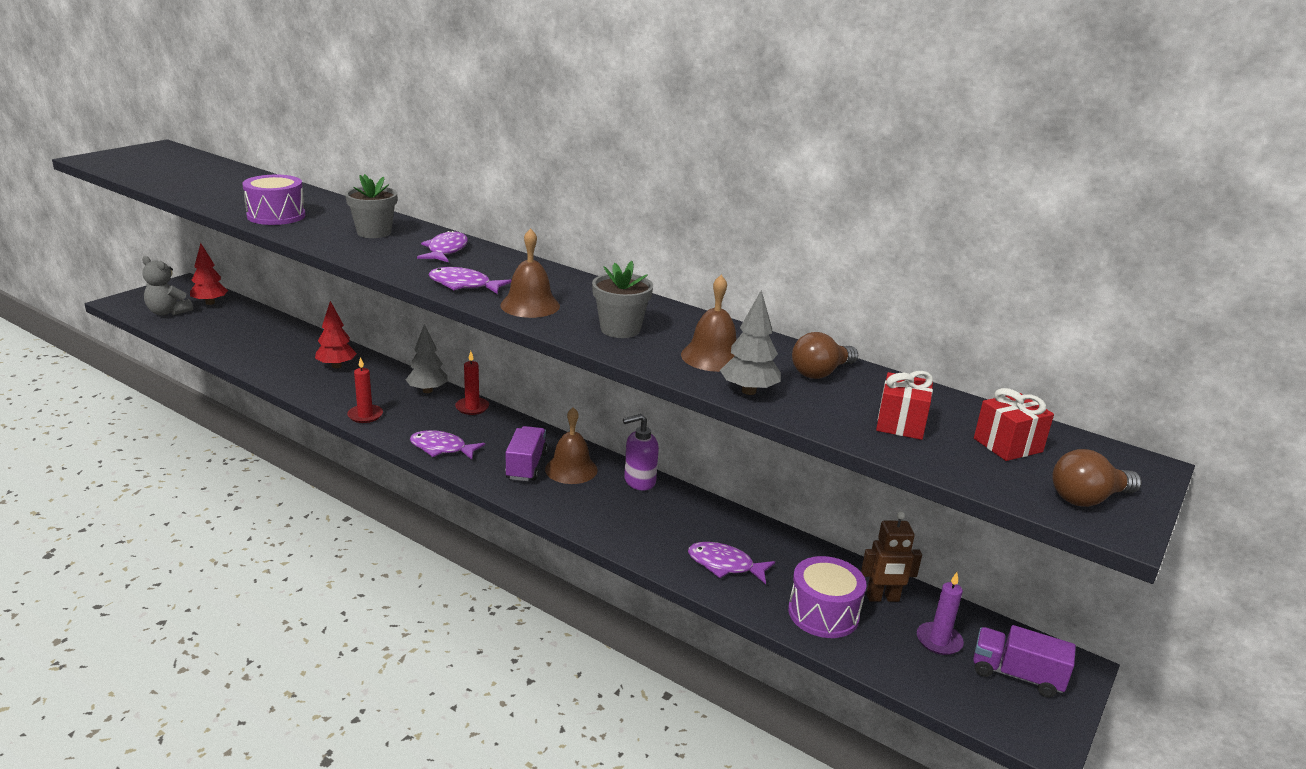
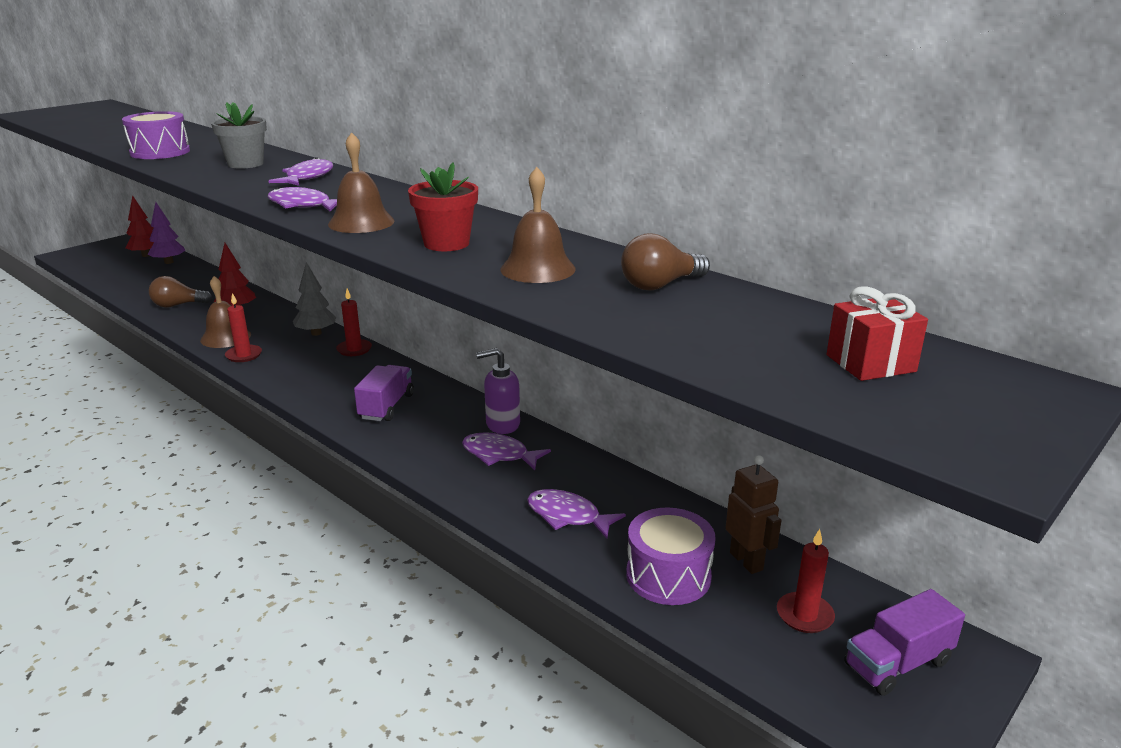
camera: 10 degrees right, 0 degrees up
grey teddy bear [142,256,193,316] -> none
purple fish [410,430,485,460] -> purple fish moved to [462,432,551,470]
brown bell [545,407,598,484] -> brown bell moved to [200,276,251,348]
grey flower pot [592,261,653,338] -> red flower pot [408,162,478,251]
grey tree [720,290,781,395] -> none
brown robot [861,511,922,602] -> brown robot turned 120 degrees counterclockwise [725,455,781,574]
red gift [876,371,933,440] -> none
purple candle [917,572,964,655] -> red candle [777,529,835,633]
purple truck [973,625,1076,698] -> purple truck turned 60 degrees counterclockwise [844,589,965,696]
brown light bulb [1052,449,1142,507] -> brown light bulb moved to [149,276,212,308]
none -> purple tree [147,202,185,264]

